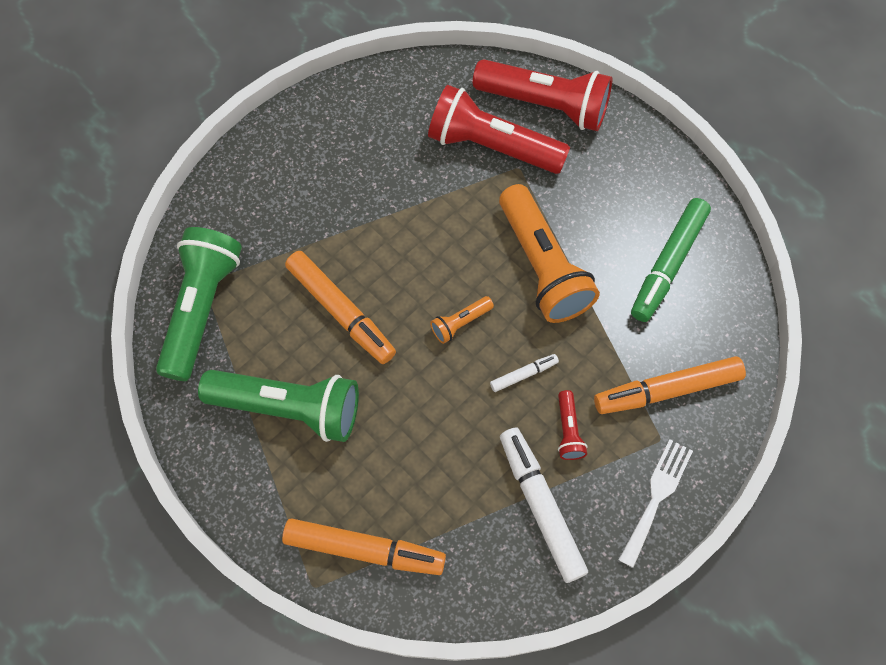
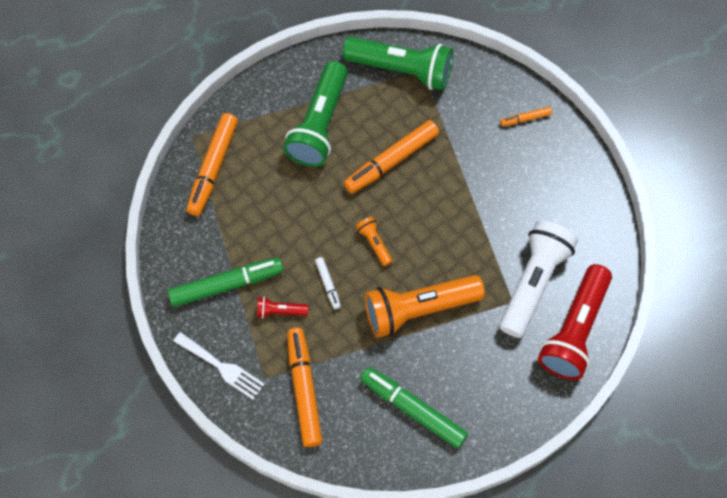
camera: 95 degrees right, 0 degrees up
red flashlight [428,85,570,174] -> white flashlight [500,220,578,338]
white marker [500,428,588,583] -> green marker [168,257,283,307]
none -> orange marker [500,107,552,126]

